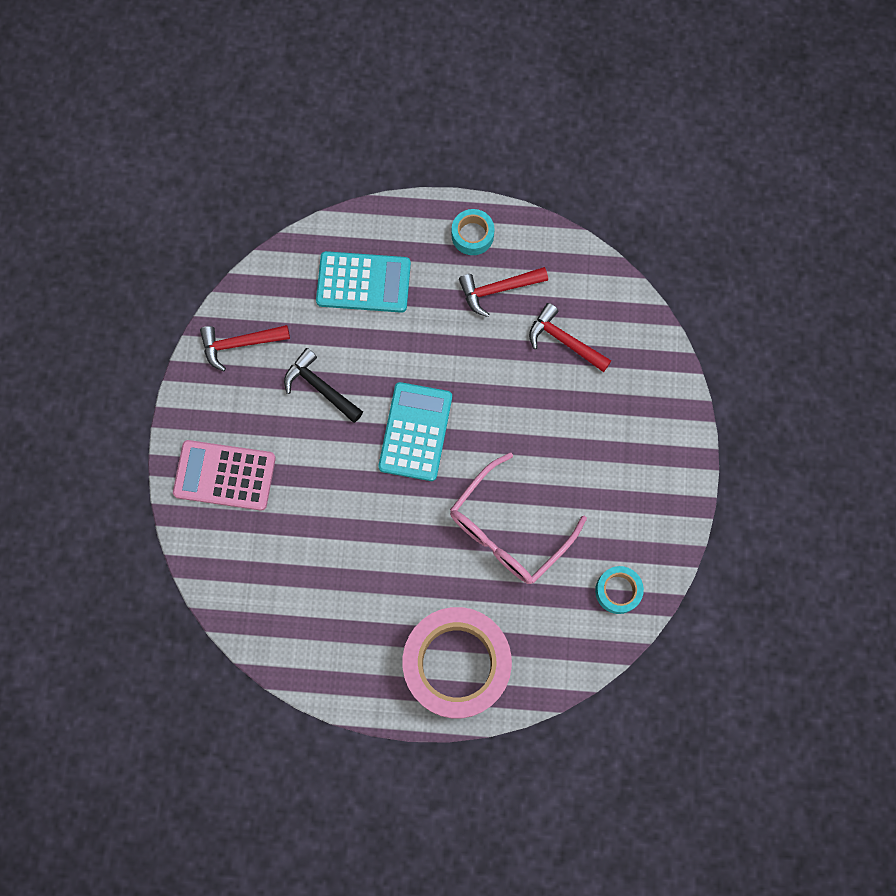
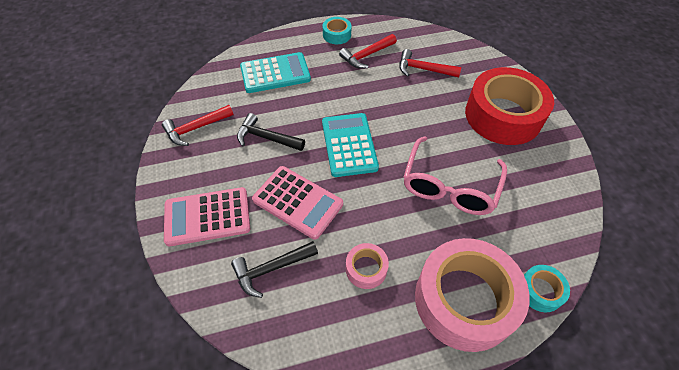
camera: 20 degrees left, 20 degrees down
turquoise tape [595,566,644,614] -> turquoise tape moved to [524,265,570,313]
none -> black hammer [231,241,318,298]
none -> pink calculator [252,166,343,240]
none -> pink tape [346,243,389,289]
none -> red tape [465,67,554,145]

